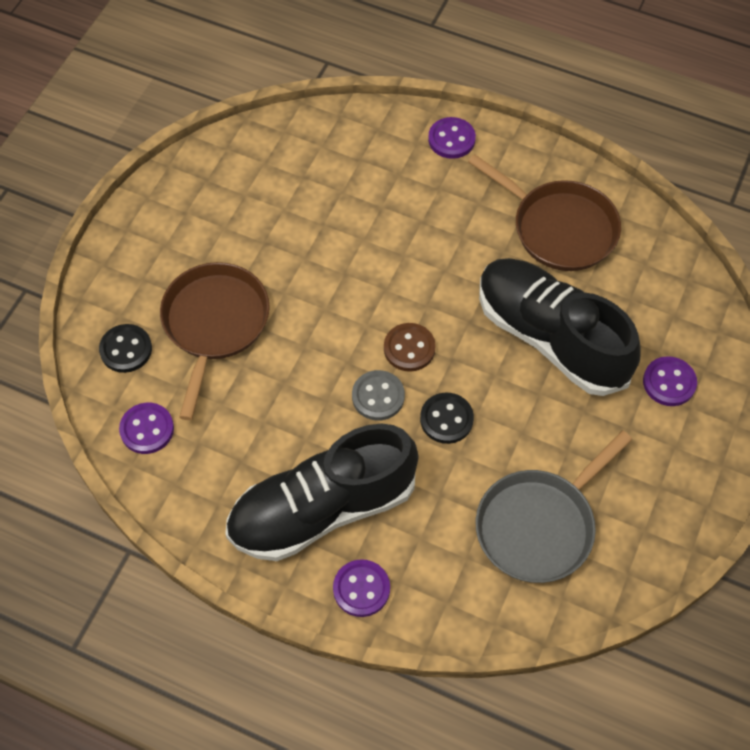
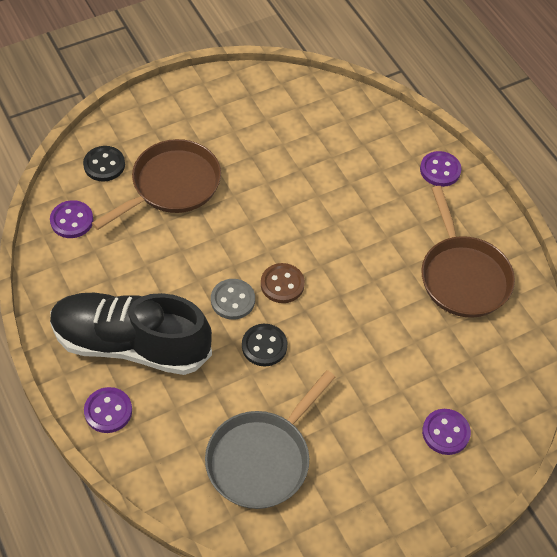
camera: 35 degrees right, 5 degrees down
grey pan [476,431,632,583] -> grey pan turned 45 degrees counterclockwise [205,370,335,509]
black shoe [479,258,640,396] -> none

